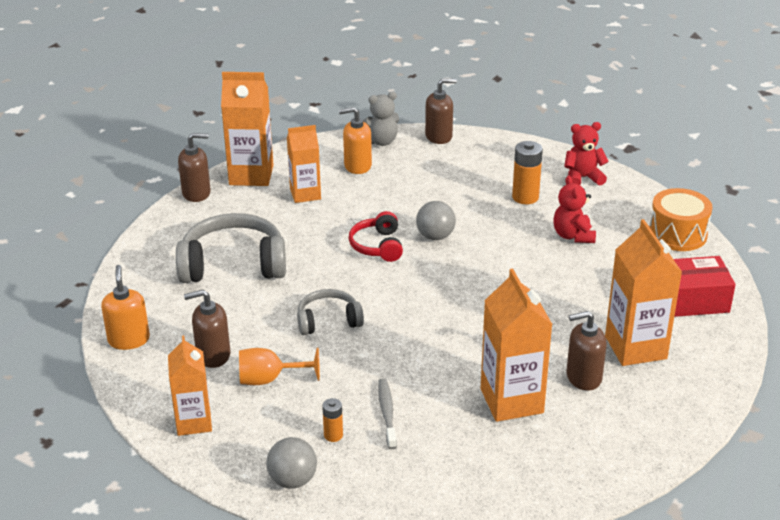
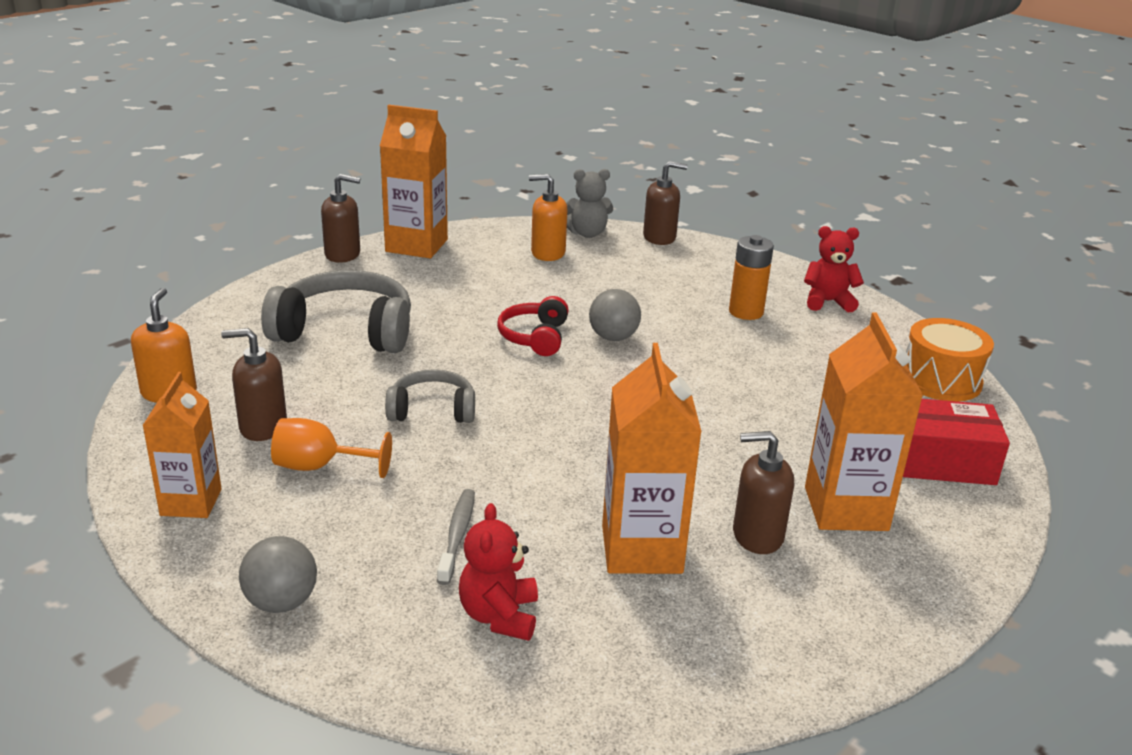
camera: 10 degrees right, 5 degrees down
orange carton [287,125,321,203] -> none
orange battery [322,398,343,442] -> none
red teddy bear [553,176,596,243] -> red teddy bear moved to [459,503,538,641]

